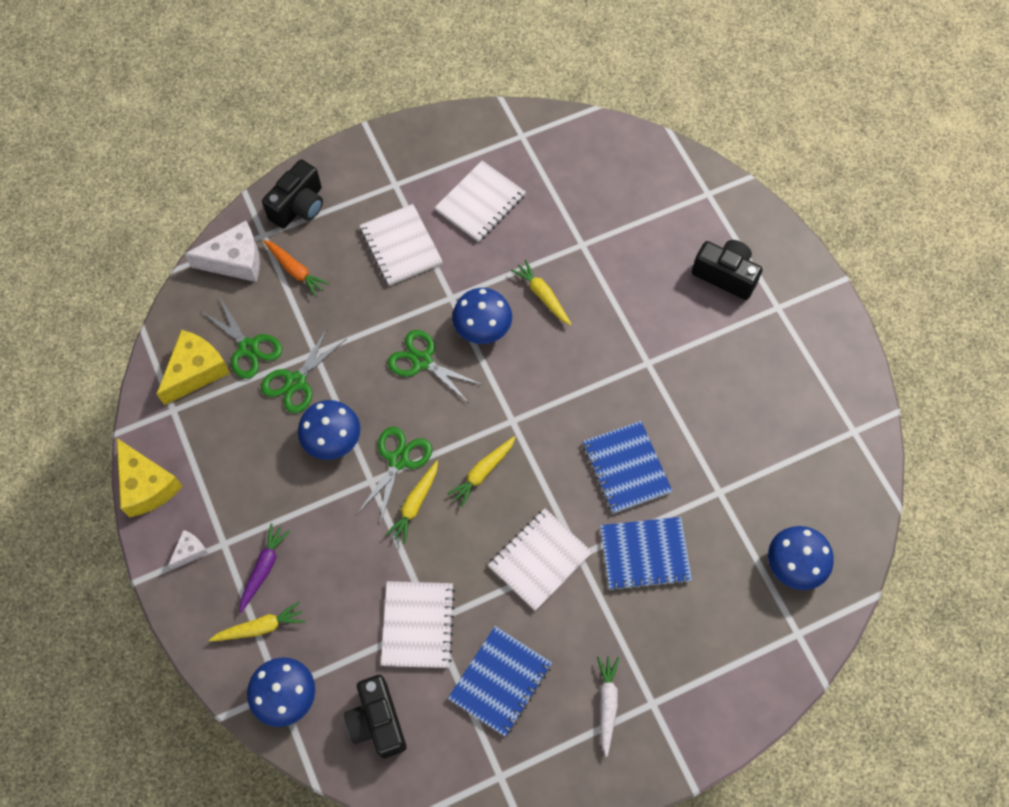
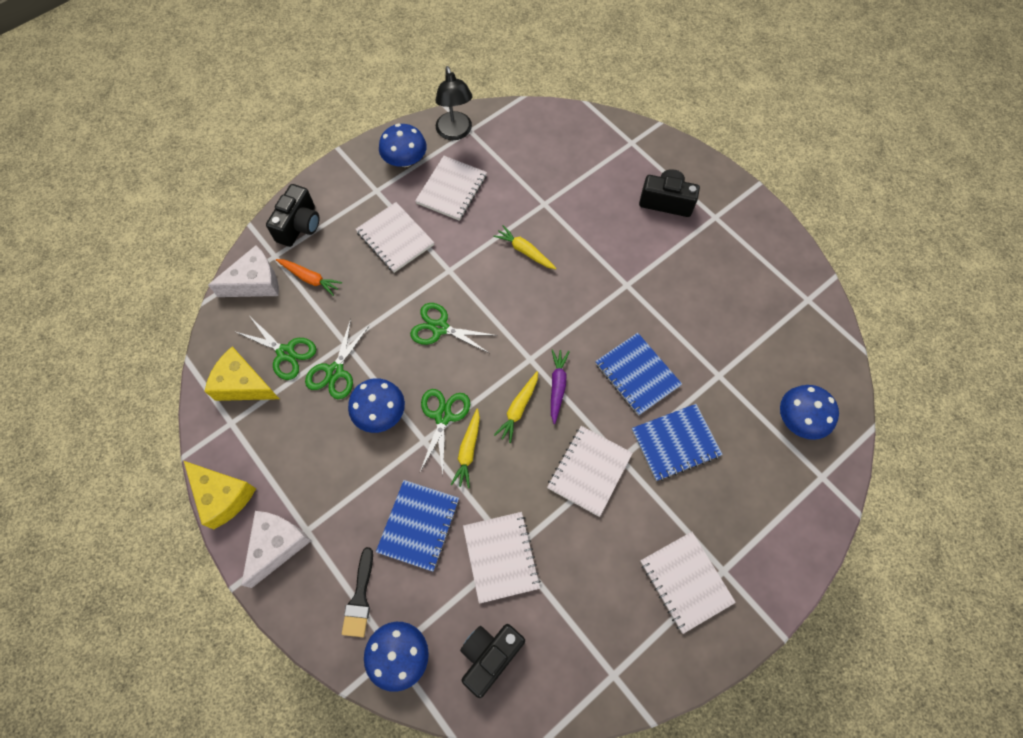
camera: 15 degrees left, 0 degrees up
yellow cheese [157,330,230,405] -> yellow cheese turned 90 degrees counterclockwise [204,347,279,401]
white cheese [168,530,208,569] -> white cheese [241,511,311,588], size x1.98
yellow carrot [209,602,305,642] -> black brush [342,547,373,637]
purple carrot [240,523,290,613] -> purple carrot moved to [551,349,570,424]
black camera [344,675,406,758] -> black camera turned 75 degrees clockwise [460,624,525,698]
blue notebook [448,626,552,737] -> blue notebook moved to [376,480,459,572]
blue mushroom [452,288,512,344] -> blue mushroom moved to [379,124,427,167]
white carrot [597,656,620,757] -> white notebook [640,532,736,634]
none -> black lamp [436,66,473,140]

